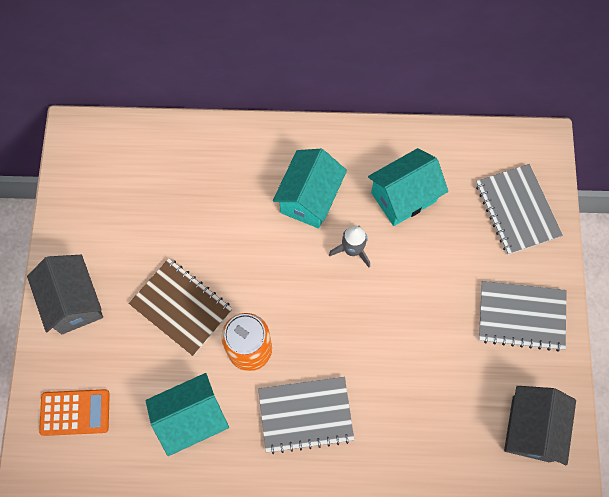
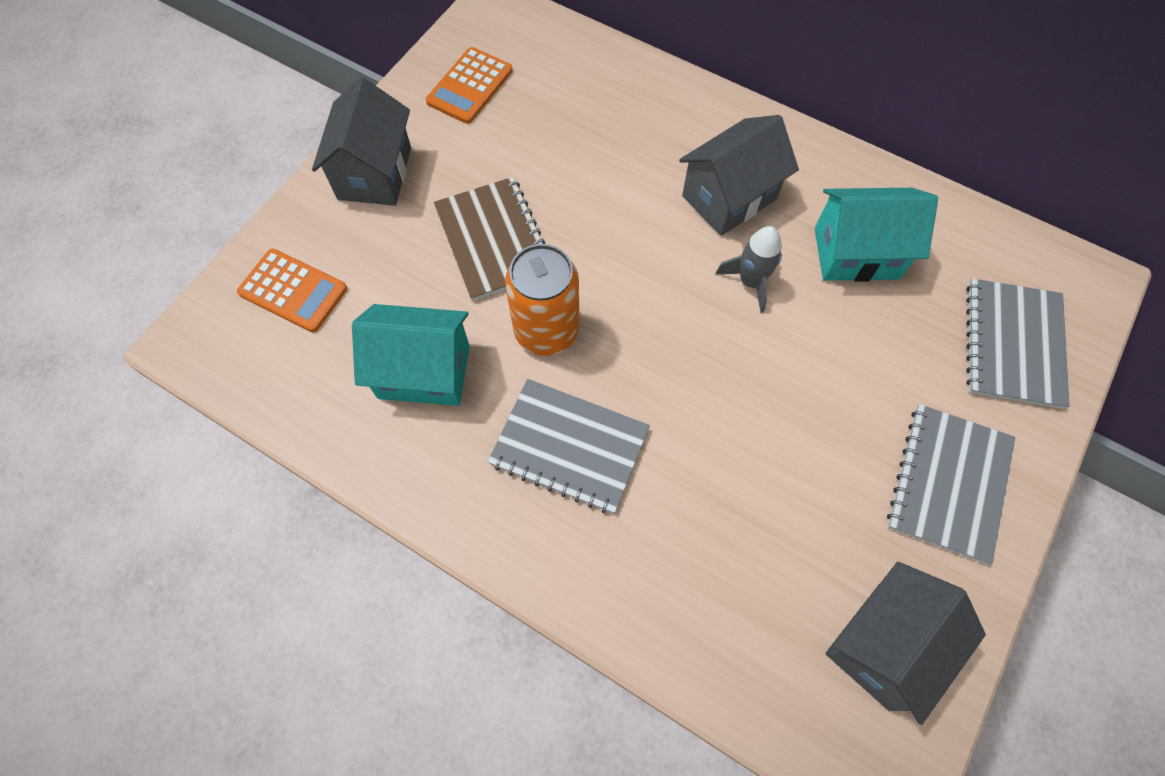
camera: 30 degrees right, 5 degrees down
turquoise house [273,149,347,229] -> grey house [679,115,799,236]
grey notebook [479,281,567,352] -> grey notebook turned 75 degrees clockwise [887,404,1015,564]
none -> orange calculator [426,47,513,124]

